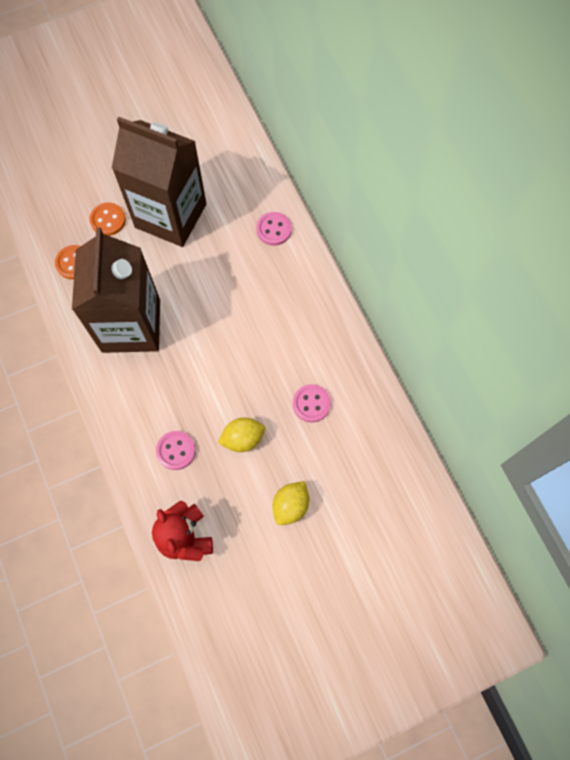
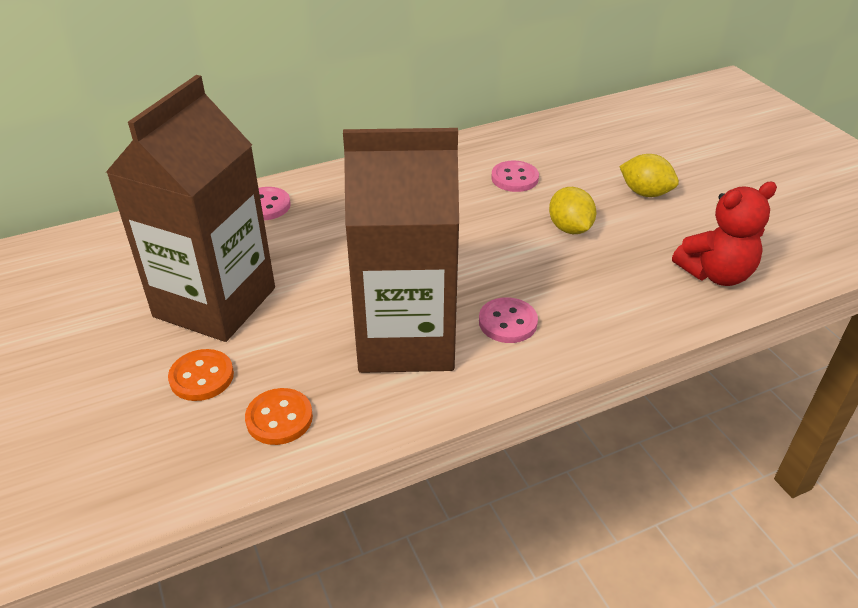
camera: 90 degrees left, 30 degrees down
pink button [156,431,196,470] -> pink button moved to [479,297,538,343]

